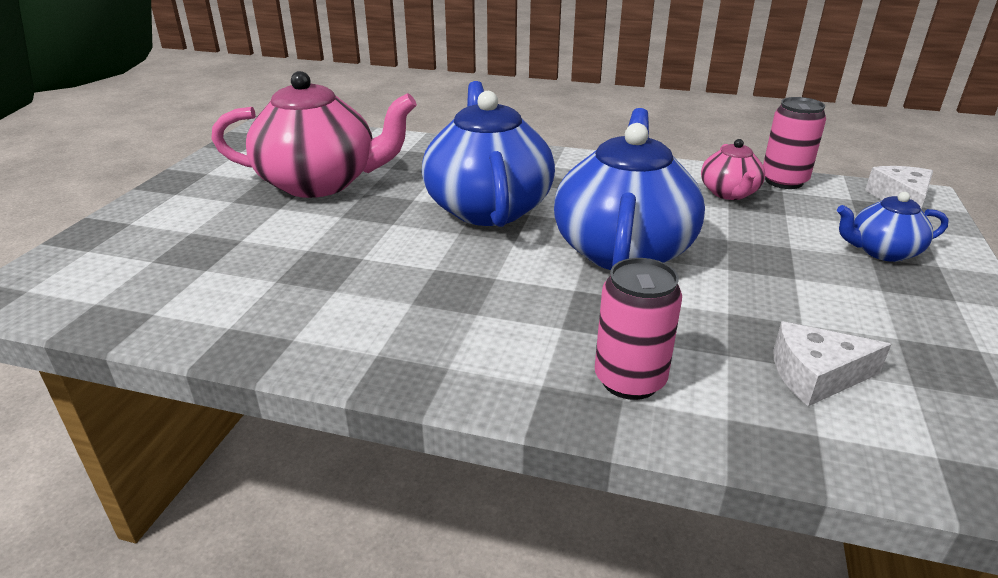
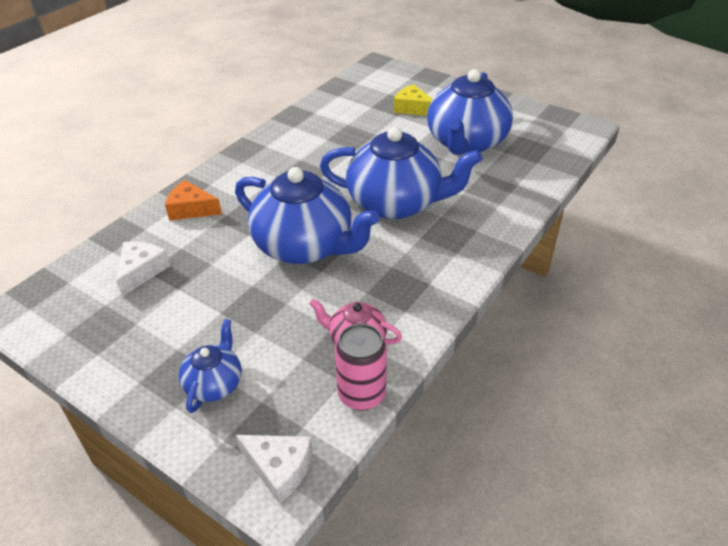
camera: 110 degrees right, 10 degrees up
pink teapot [211,71,417,198] -> blue teapot [427,69,513,155]
pink can [595,258,682,400] -> orange cheese [165,180,222,221]
none -> yellow cheese [394,84,433,116]

